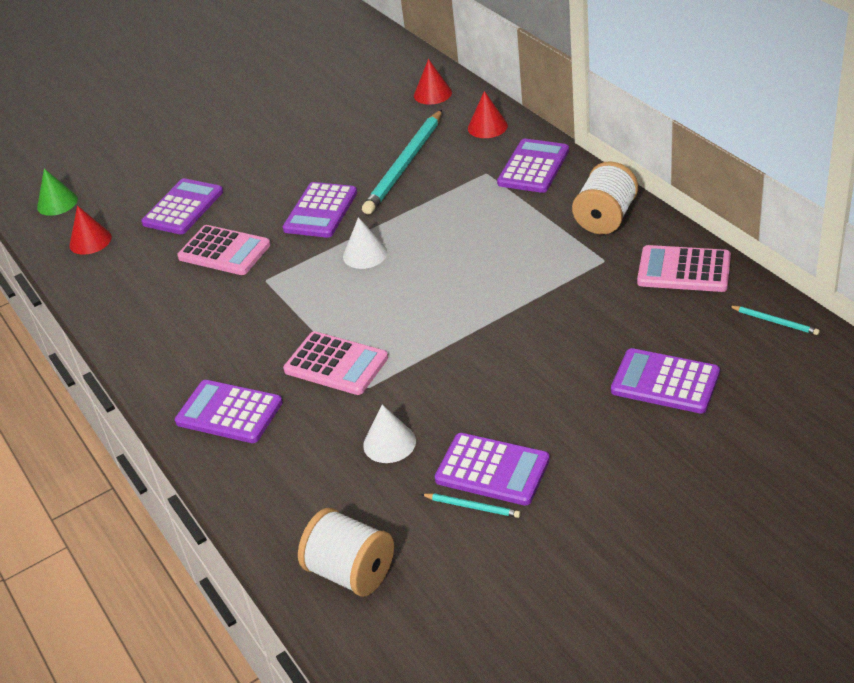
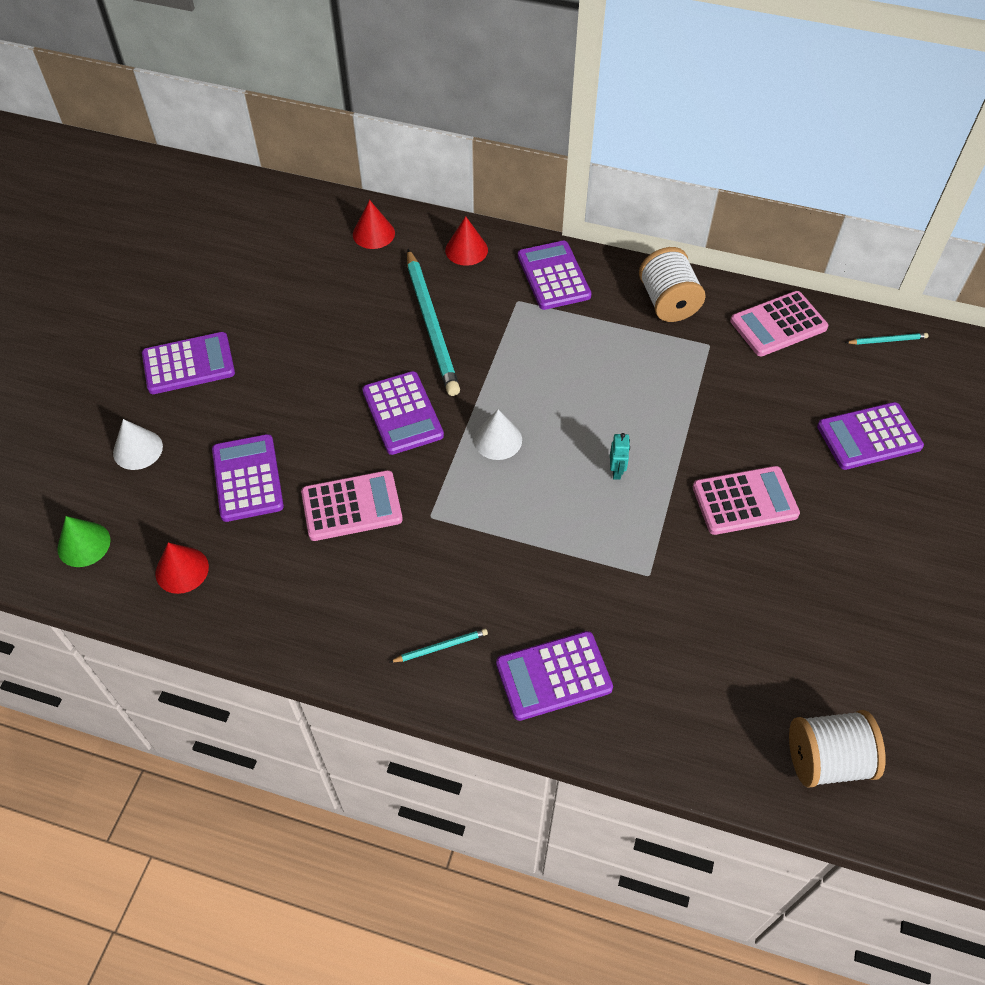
camera: 45 degrees left, 15 degrees up
pink calculator [283,331,388,395] -> pink calculator moved to [693,466,800,535]
white cone [363,405,416,463] -> white cone moved to [113,419,163,470]
turquoise pencil [421,493,521,518] -> turquoise pencil moved to [390,629,488,662]
purple calculator [435,433,550,506] -> purple calculator moved to [142,332,235,394]
none -> turquoise robot [610,433,630,480]

